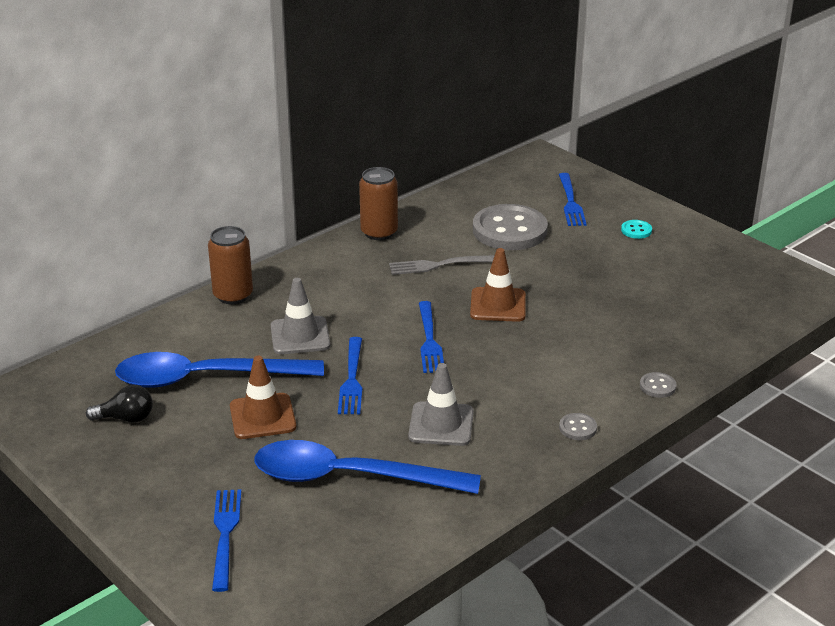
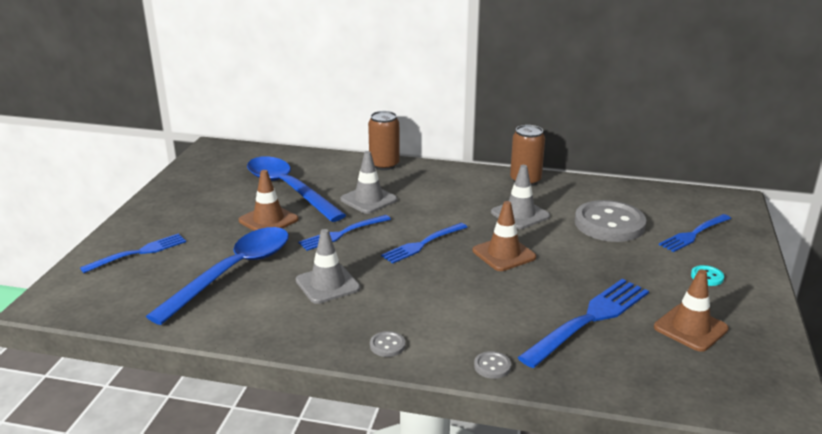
camera: 55 degrees right, 5 degrees down
black light bulb [86,385,153,423] -> none
blue spoon [255,440,481,494] -> blue spoon turned 60 degrees clockwise [146,227,289,325]
grey fork [389,255,495,275] -> grey traffic cone [491,165,550,229]
none -> blue fork [518,279,649,368]
none -> brown traffic cone [654,270,729,352]

